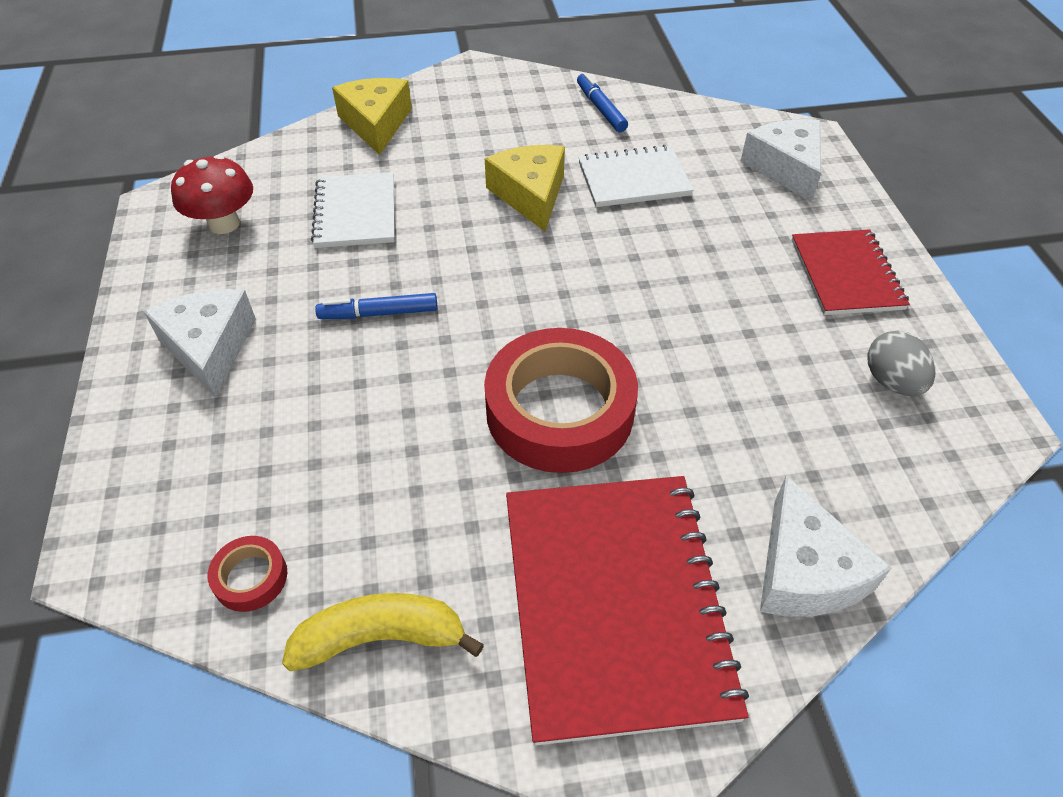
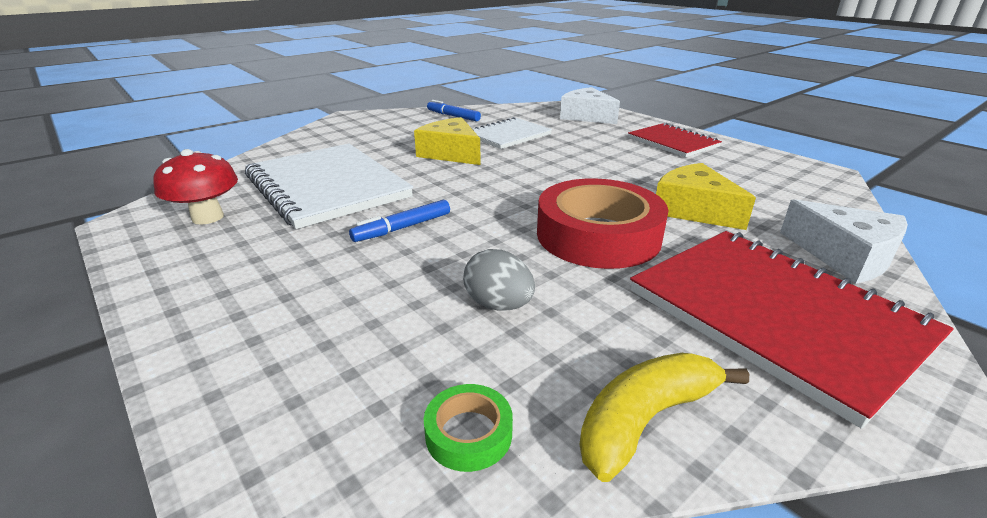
camera: 30 degrees left, 20 degrees down
white cheese [144,289,256,398] -> none
red tape [208,536,287,612] -> green tape [424,384,513,472]
white notebook [311,172,395,248] -> white notebook [245,144,413,229], size x1.73
yellow cheese [332,78,412,155] -> yellow cheese moved to [656,163,756,230]
grey egg [867,331,935,396] -> grey egg moved to [463,249,535,311]

